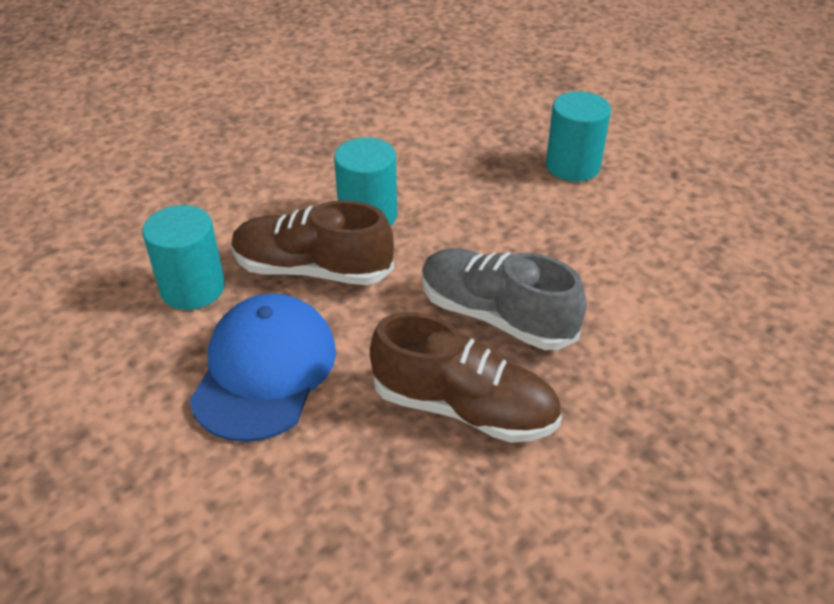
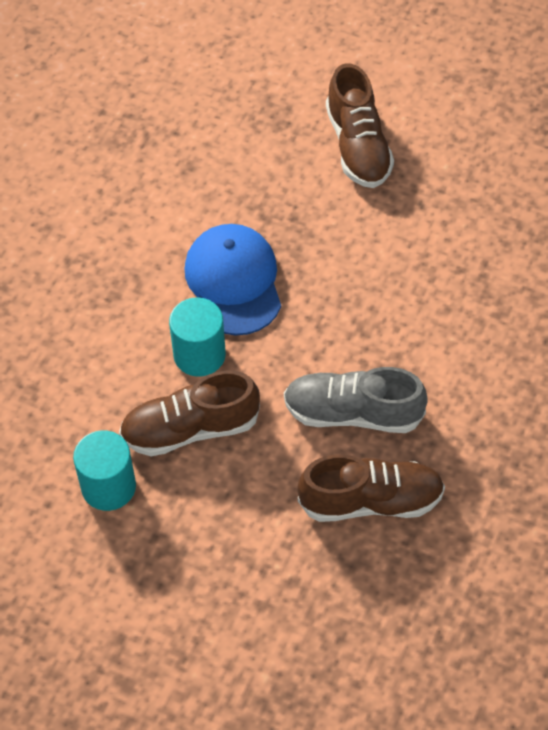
camera: 25 degrees left, 15 degrees up
blue cap [189,294,336,442] -> blue cap moved to [185,224,281,336]
turquoise cylinder [546,91,611,182] -> none
none -> brown shoe [326,64,394,188]

